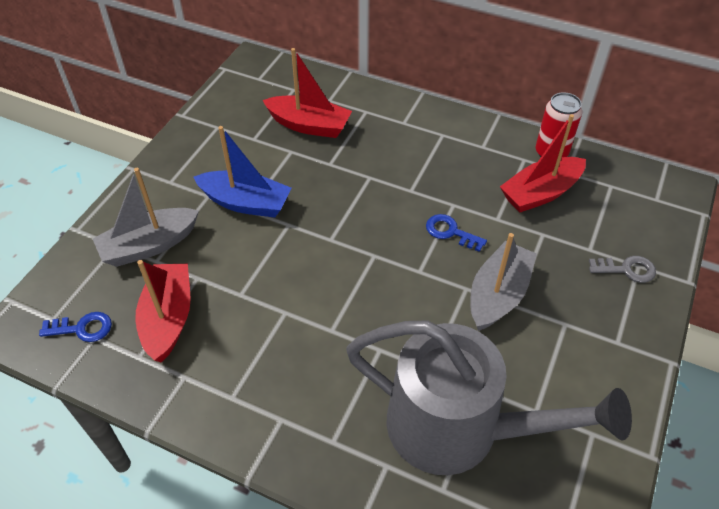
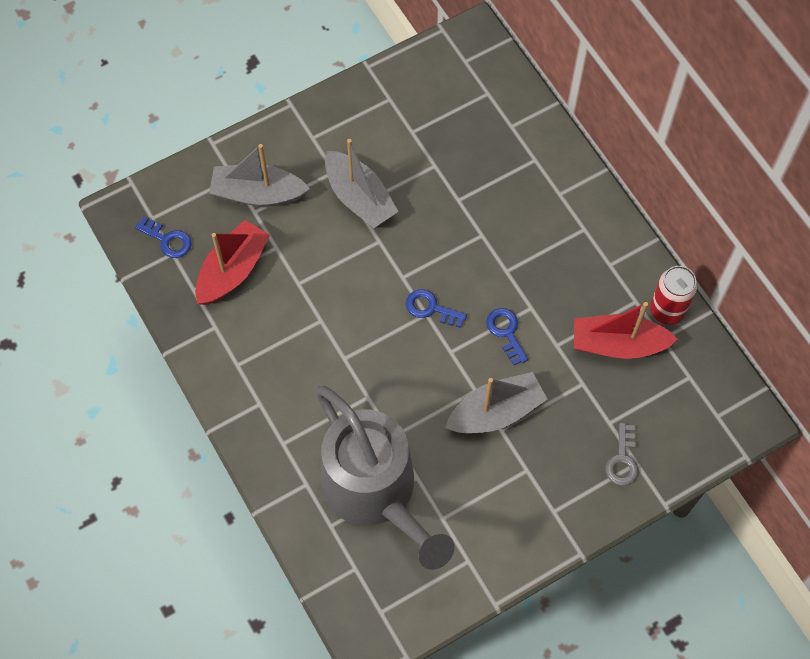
camera: 35 degrees right, 15 degrees up
blue boat [193,126,292,218] -> grey boat [325,139,399,228]
red boat [262,48,352,138] -> none
grey key [589,256,656,283] -> grey key turned 60 degrees clockwise [605,423,638,486]
none -> blue key [406,289,467,328]

